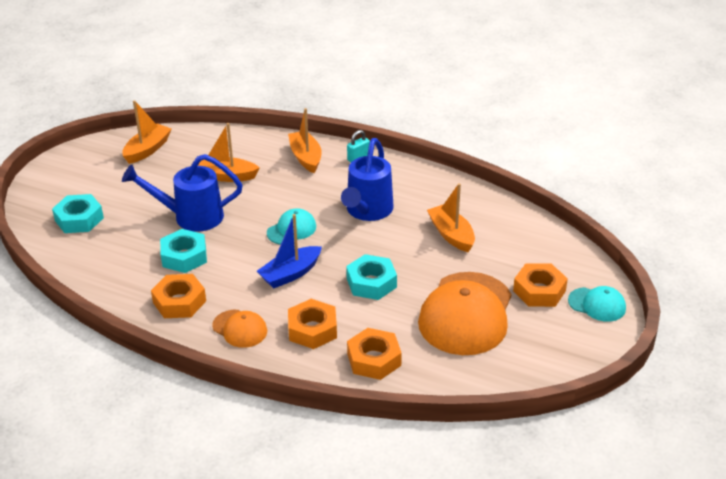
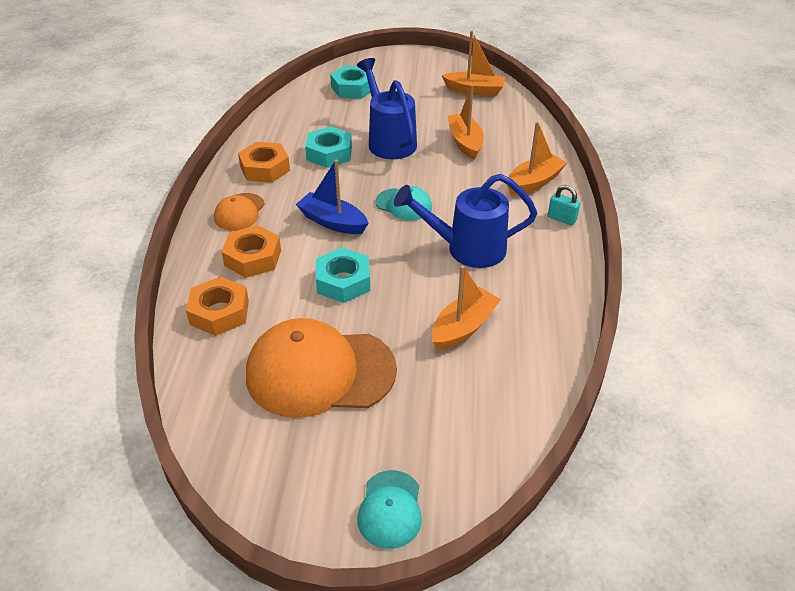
camera: 70 degrees right, 5 degrees up
orange nut [513,263,568,307] -> none

